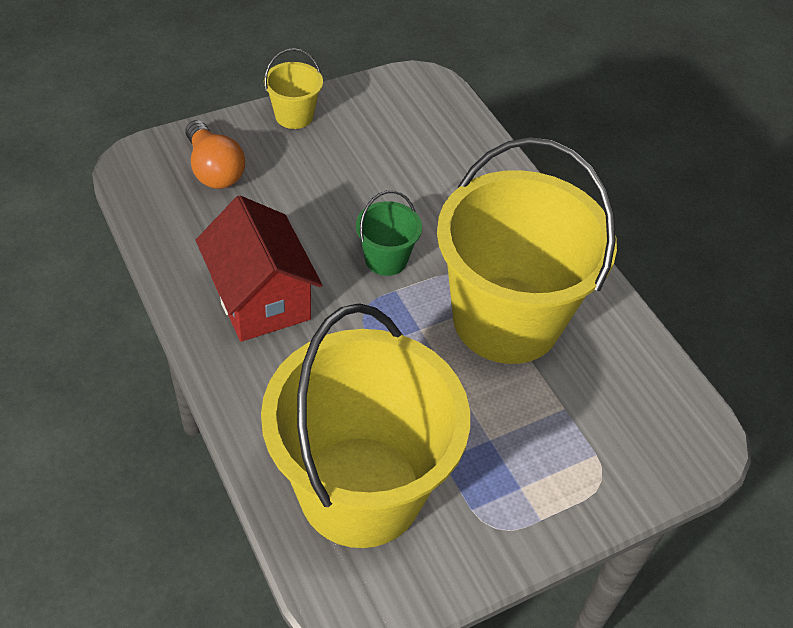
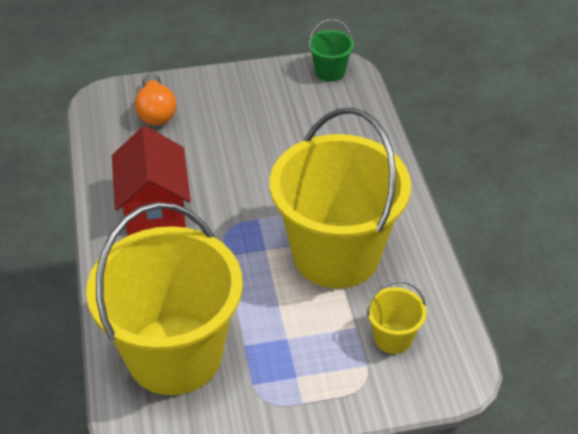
camera: 20 degrees right, 5 degrees down
yellow bucket [264,48,323,129] -> yellow bucket moved to [367,280,427,354]
green bucket [356,190,422,276] -> green bucket moved to [308,19,354,82]

